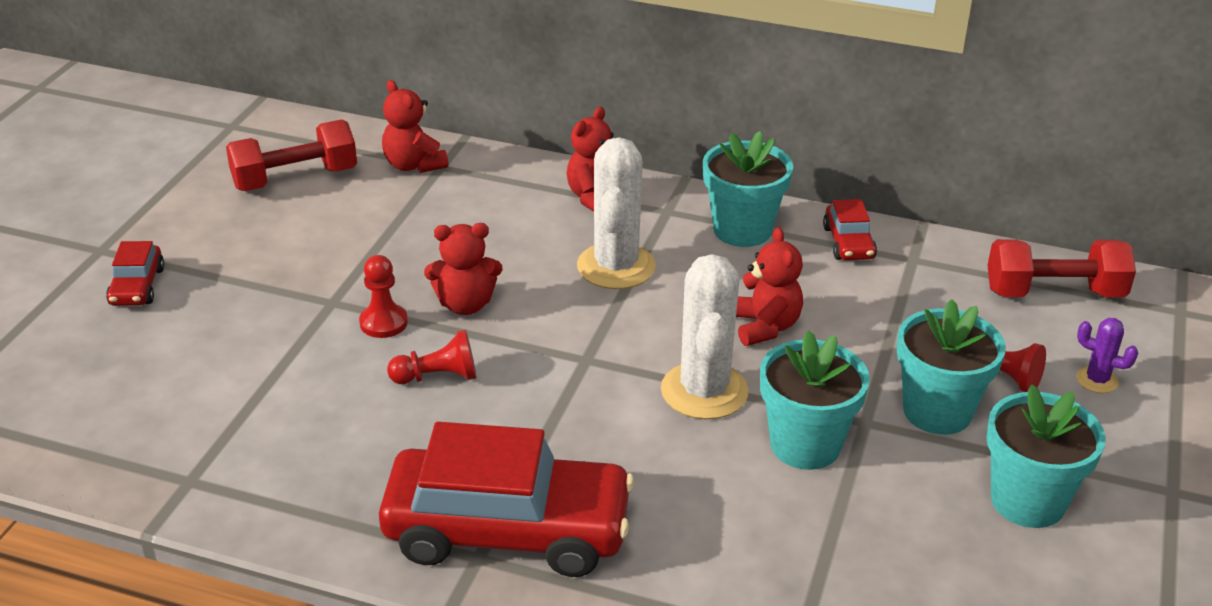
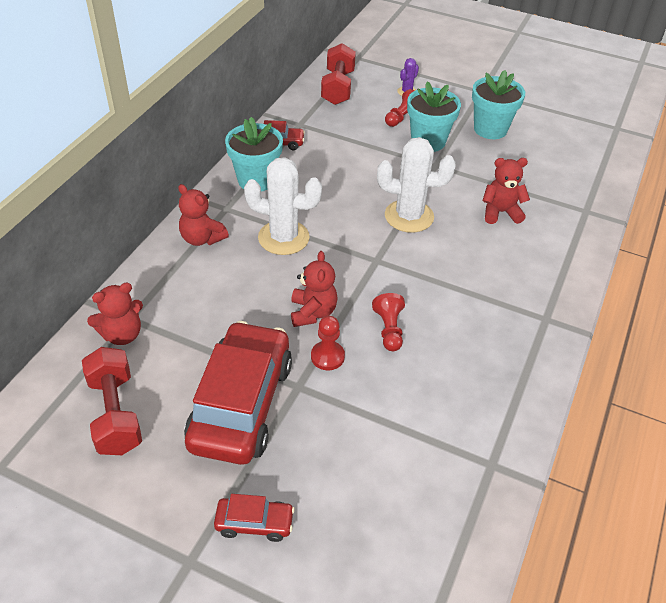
camera: 85 degrees left, 10 degrees up
red car [379,422,634,577] -> red car moved to [184,321,292,465]
red teddy bear [736,227,803,346] -> red teddy bear moved to [482,158,530,224]
turquoise flower pot [760,331,870,470] -> none

